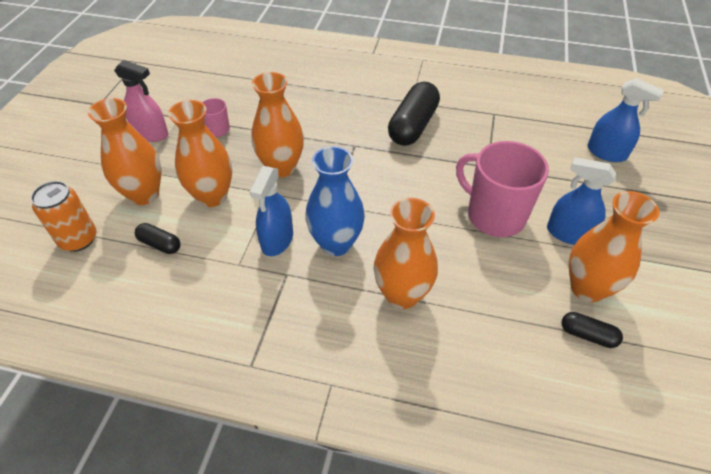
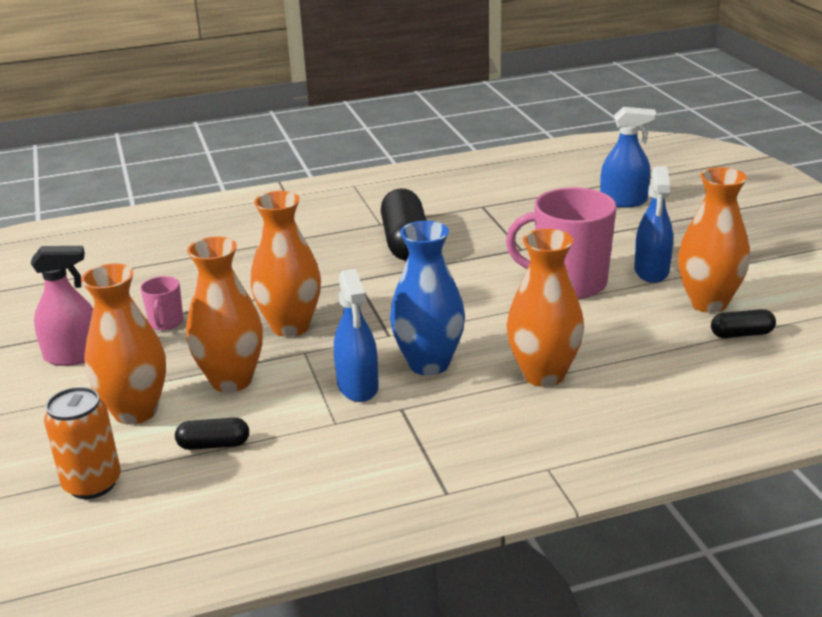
camera: 30 degrees left, 20 degrees down
blue spray bottle [547,157,616,245] -> blue spray bottle turned 75 degrees counterclockwise [634,166,673,283]

